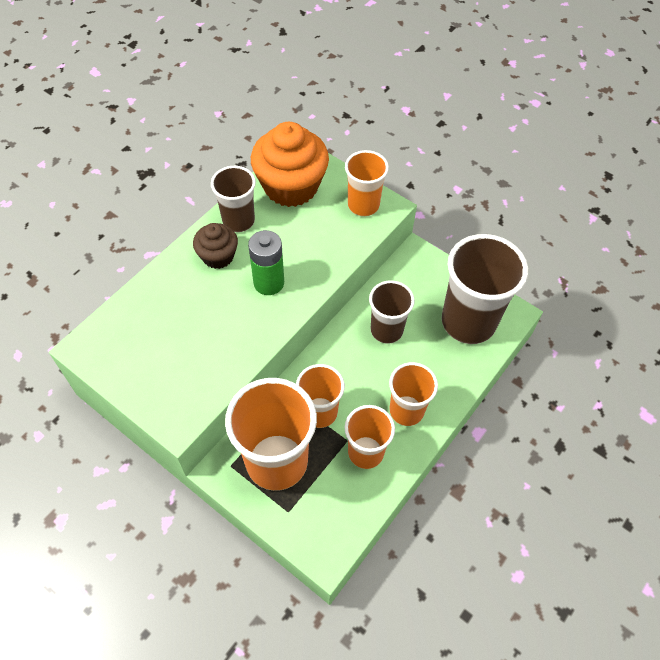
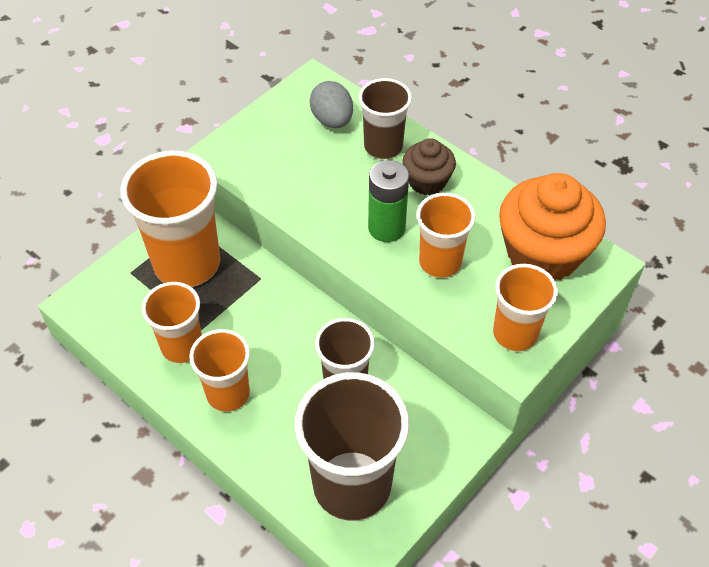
camera: 95 degrees right, 5 degrees down
brown cup [211,166,256,232] -> brown cup moved to [359,78,412,159]
orange cup [296,364,345,428] -> orange cup moved to [417,193,475,278]
none -> grey egg [310,81,353,128]

